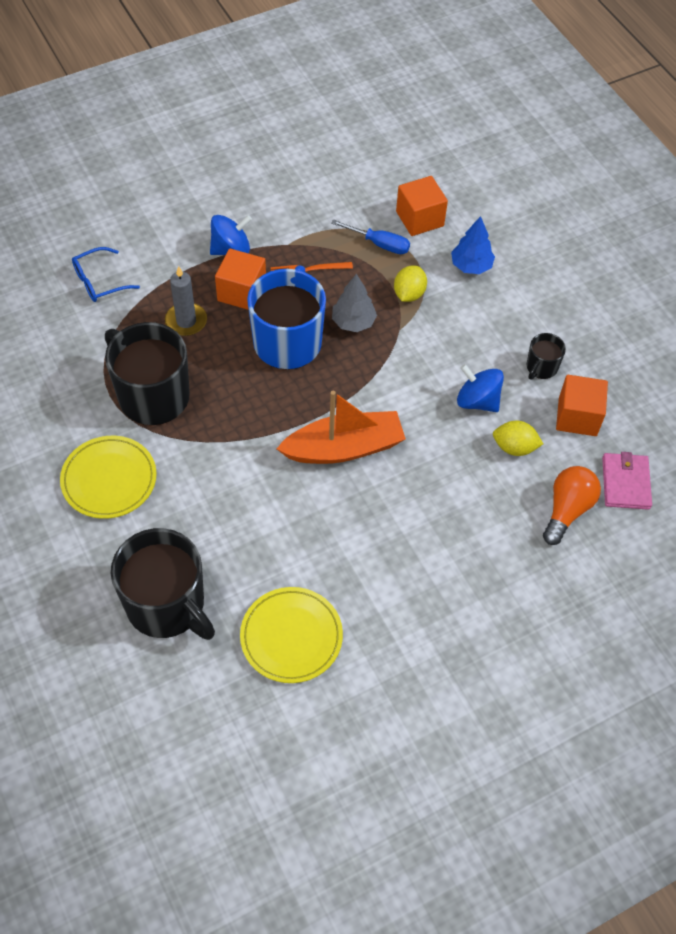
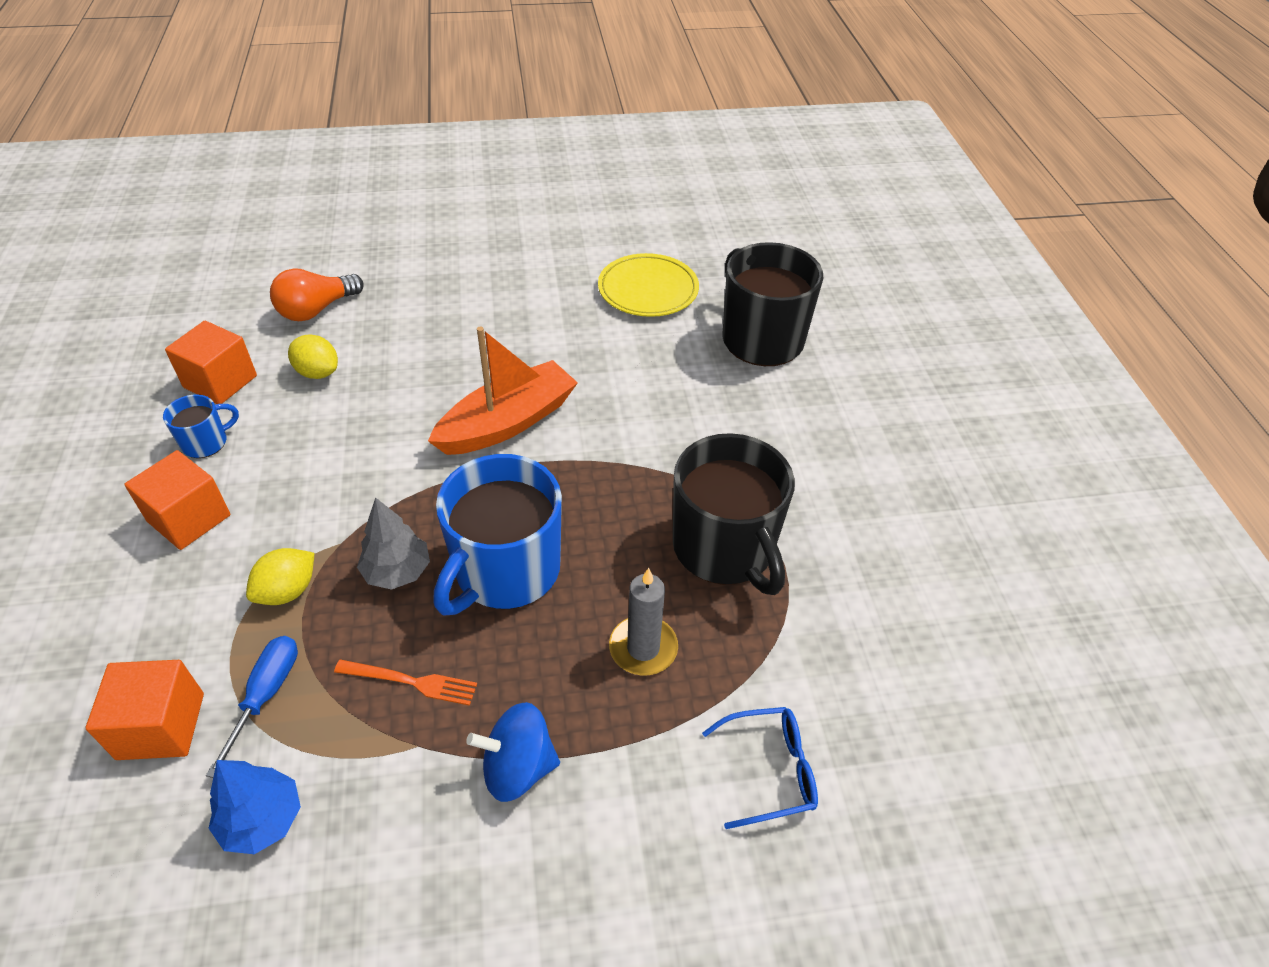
camera: 160 degrees left, 10 degrees down
yellow plate [60,436,157,519] -> none
orange cube [215,249,266,310] -> orange cube moved to [124,450,231,550]
orange boat [277,391,406,464] -> orange boat turned 135 degrees clockwise [428,327,578,455]
blue screwdriver [331,219,410,254] -> blue screwdriver turned 60 degrees clockwise [206,636,298,778]
blue tree [451,216,495,274] -> blue tree moved to [209,760,301,854]
blue spinning top [457,364,504,412] -> none
black mug [527,333,566,380] -> blue mug [163,394,239,458]
pink wallet [602,452,652,510] -> none

